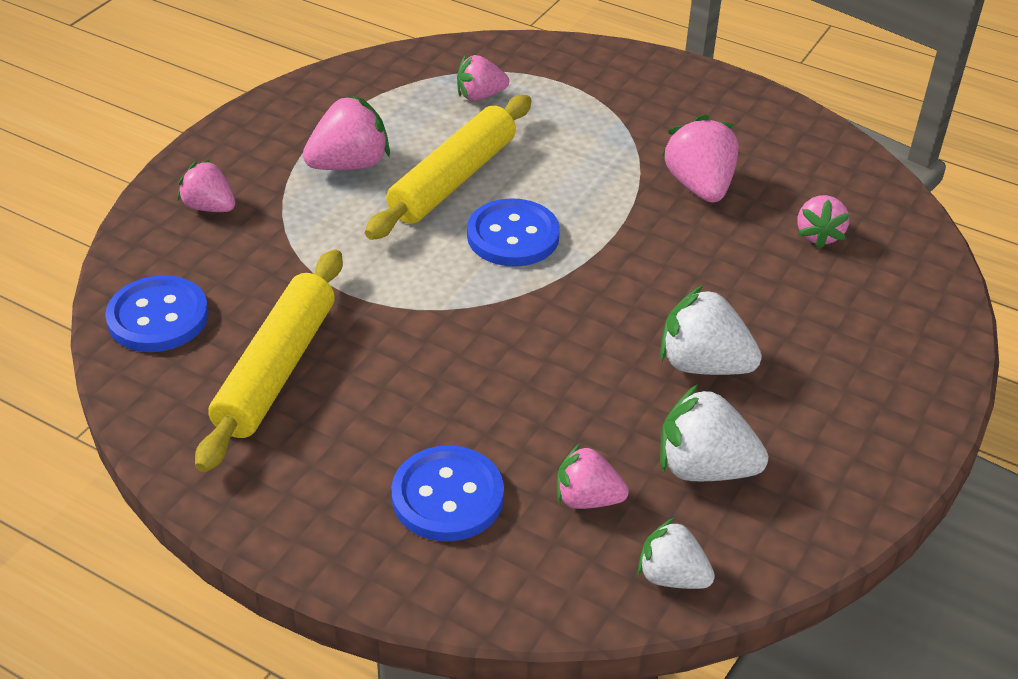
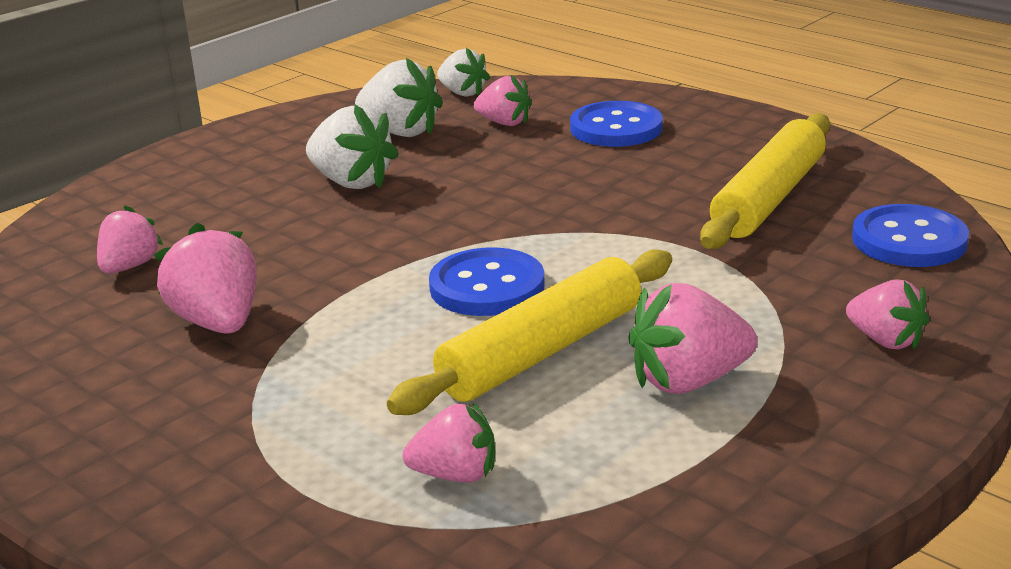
camera: 165 degrees left, 15 degrees down
pink strawberry [662,114,738,203] -> pink strawberry turned 150 degrees clockwise [154,223,257,334]

